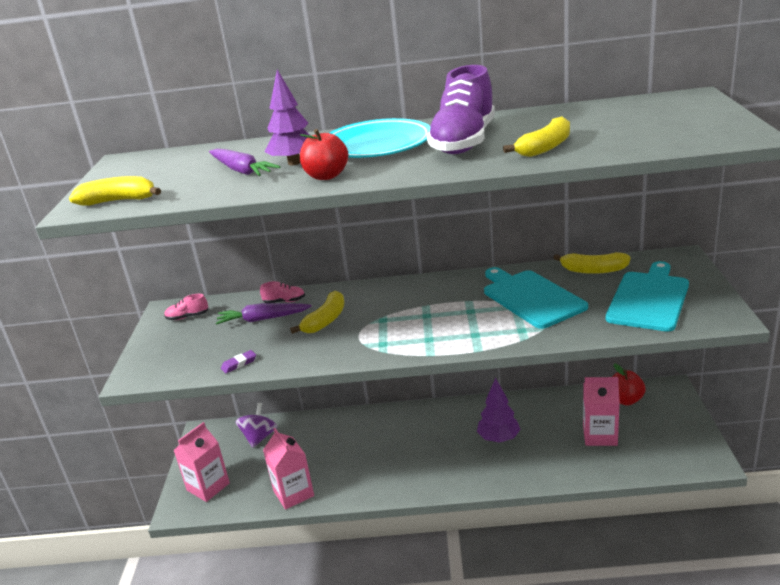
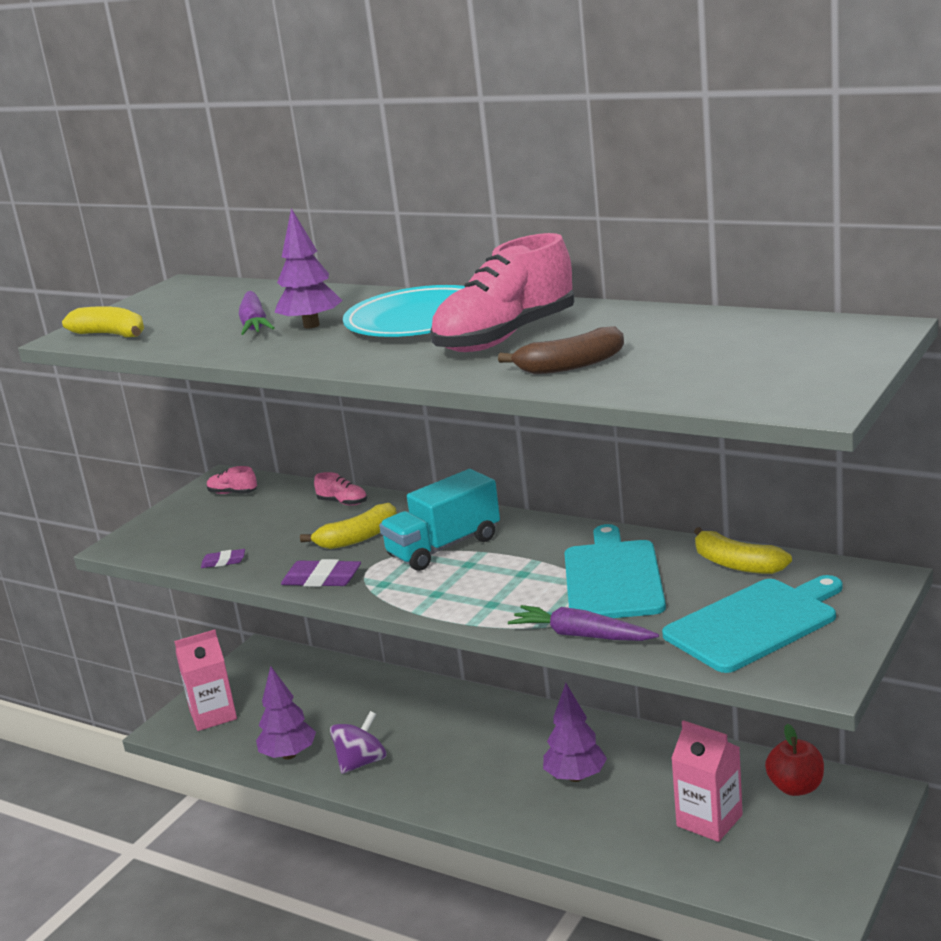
camera: 30 degrees right, 5 degrees down
purple carrot [216,303,312,325] -> purple carrot moved to [508,605,659,641]
purple spinning top [235,403,277,448] -> purple spinning top moved to [330,711,387,774]
pink carton [263,428,314,510] -> purple tree [256,666,316,760]
red apple [300,129,348,180] -> none
purple shoe [427,65,495,154] -> pink shoe [430,233,574,352]
yellow banana [503,116,570,157] -> brown banana [498,327,624,374]
none -> purple eraser [281,559,361,587]
none -> turquoise truck [379,469,500,571]

